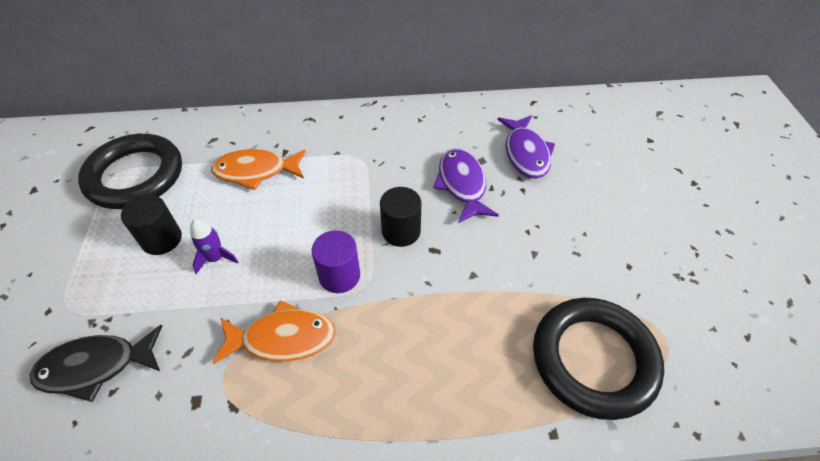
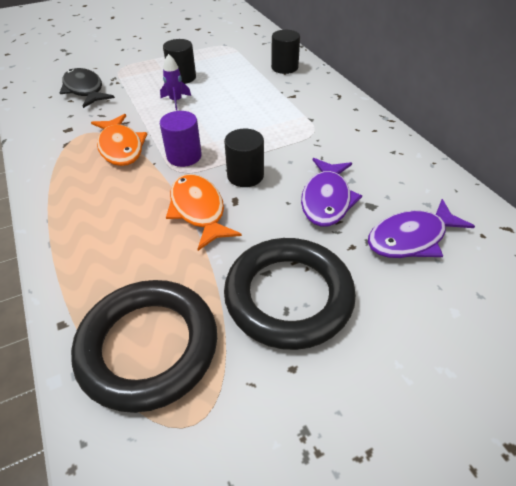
camera: 70 degrees right, 5 degrees down
black ring [78,134,182,209] -> black ring moved to [224,238,356,350]
orange fish [211,149,306,190] -> orange fish moved to [166,174,242,251]
purple fish [433,148,499,223] -> purple fish turned 135 degrees clockwise [301,158,362,227]
none -> black cylinder [271,30,300,74]

